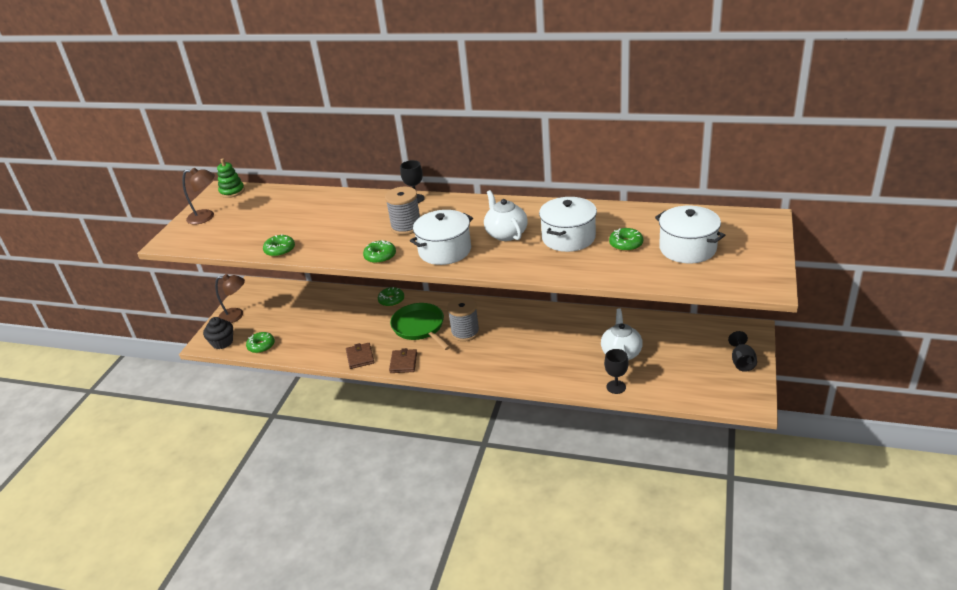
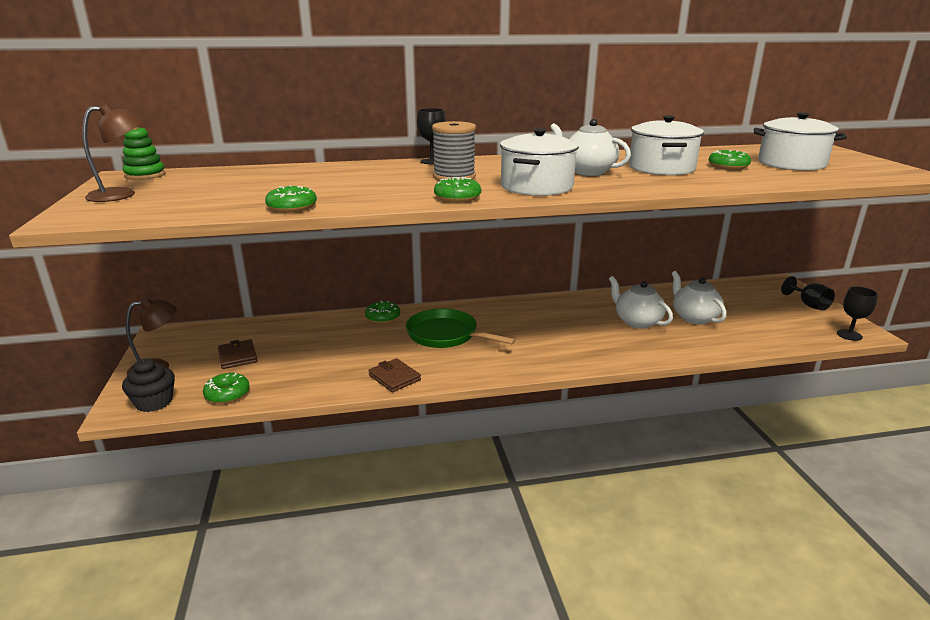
camera: 30 degrees left, 10 degrees down
brown wallet [389,348,417,373] -> brown wallet moved to [218,339,257,369]
grey spool [447,297,480,342] -> none
black goblet [604,349,629,394] -> black goblet moved to [837,287,878,341]
none -> white teapot [609,276,673,329]

